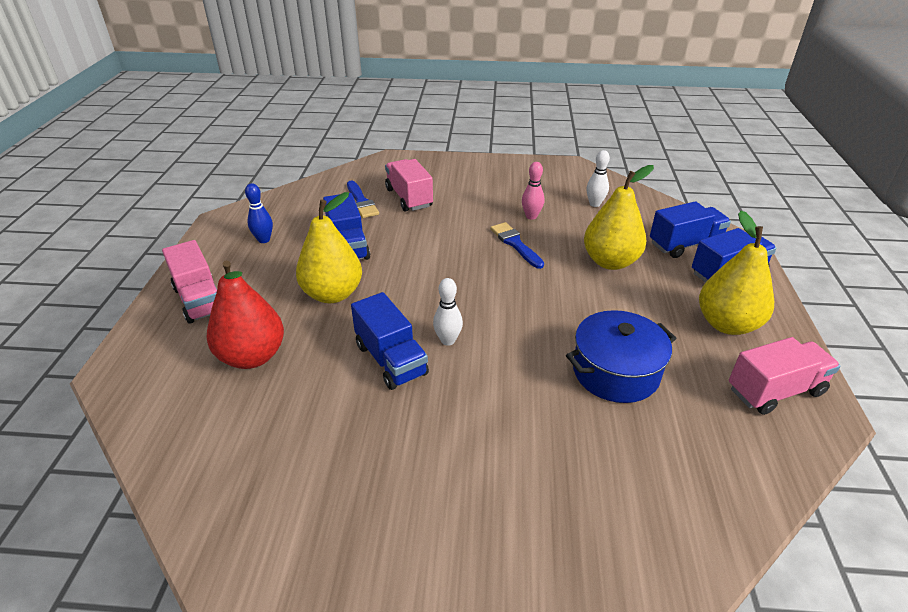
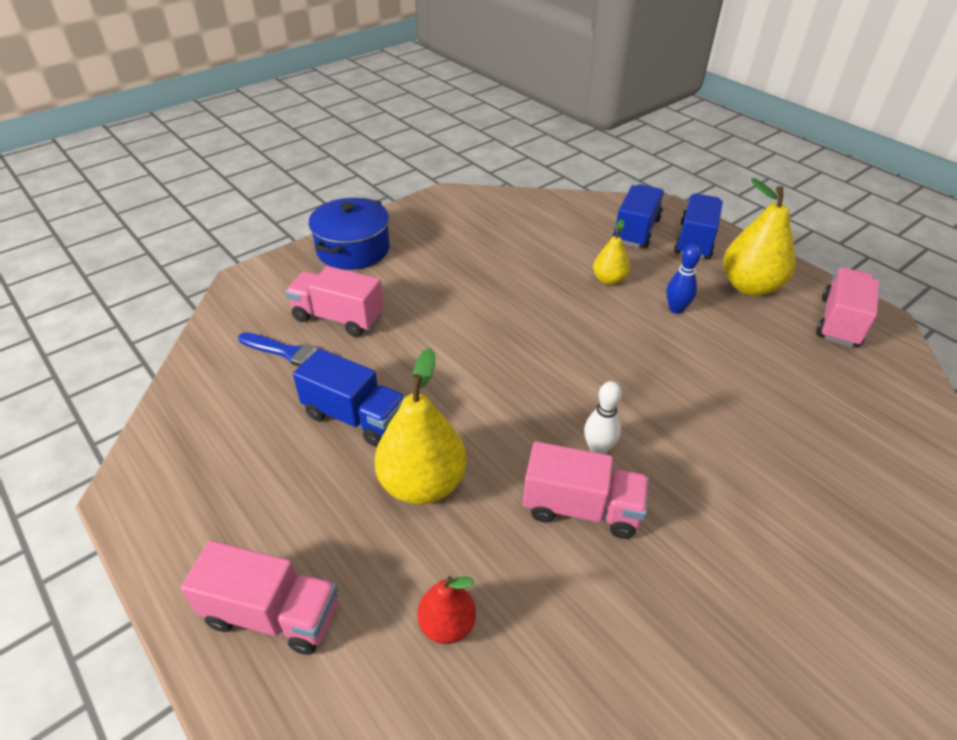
camera: 45 degrees left, 5 degrees up
red pear [207,260,284,369] -> red pear [417,576,476,644], size x0.55
blue bowling pin [245,183,273,243] -> blue bowling pin moved to [666,244,701,314]
blue truck [351,292,429,390] -> pink truck [523,441,649,539]
blue brush [490,222,544,269] -> none
pink bowling pin [522,162,544,220] -> none
blue pot [566,310,677,403] -> blue pot moved to [309,198,390,270]
yellow pear [584,165,654,270] -> yellow pear [593,219,630,285], size x0.55
white bowling pin [586,150,610,207] -> none

